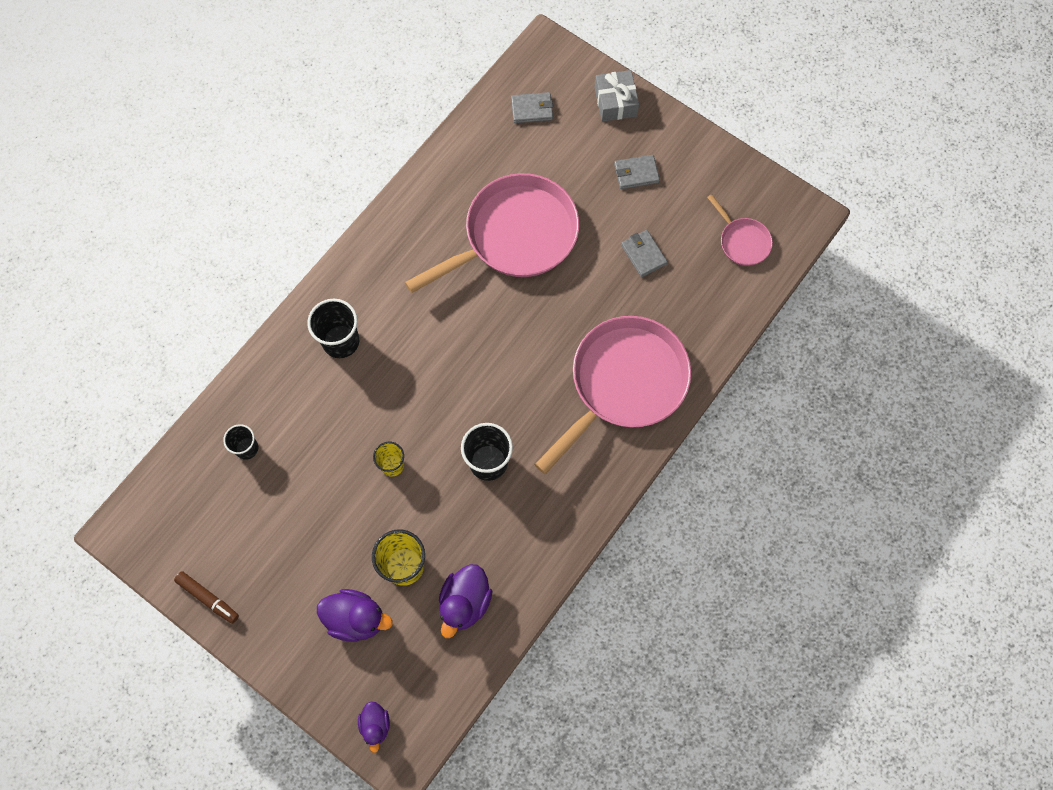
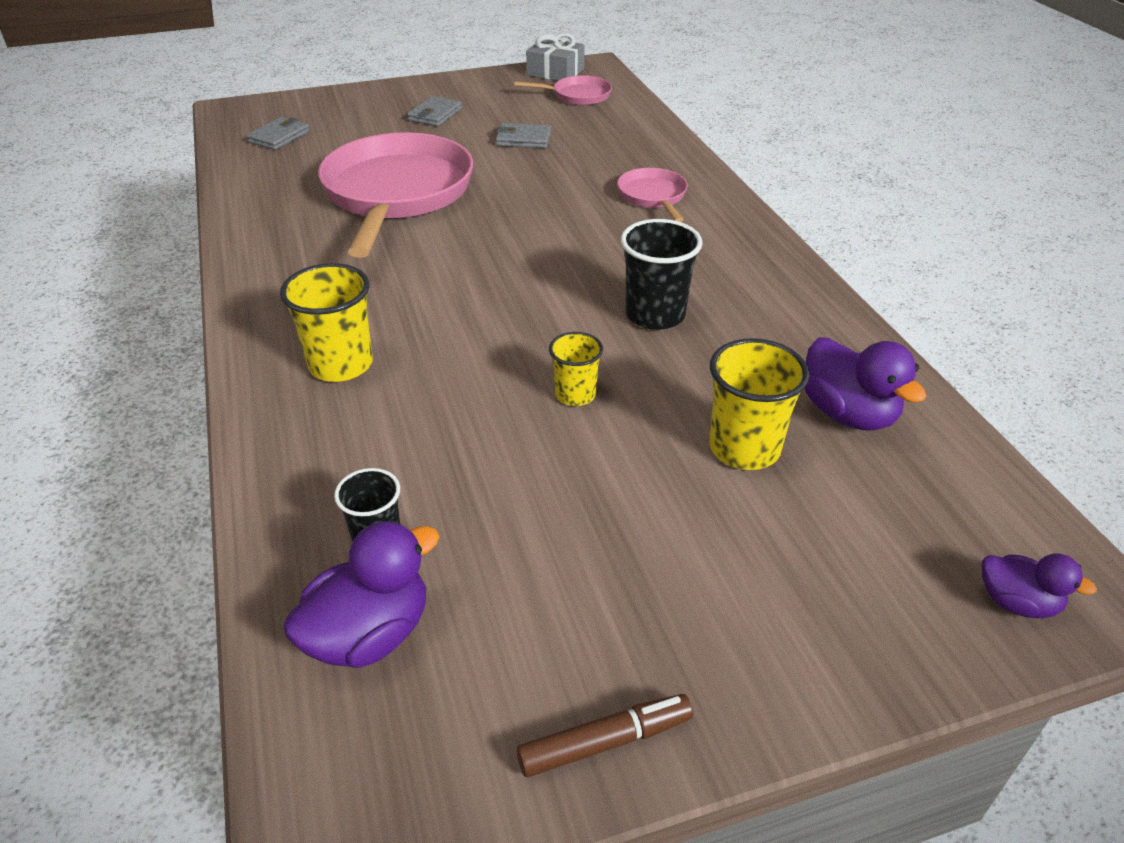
camera: 55 degrees left, 30 degrees down
black cup [307,299,359,358] -> yellow cup [280,263,373,382]
purple duck [317,589,393,642] -> purple duck moved to [283,520,440,668]
pink pan [534,316,691,474] -> pink pan [617,168,688,222], size x0.46
grey gift [595,70,639,122] -> grey gift moved to [526,33,585,81]

